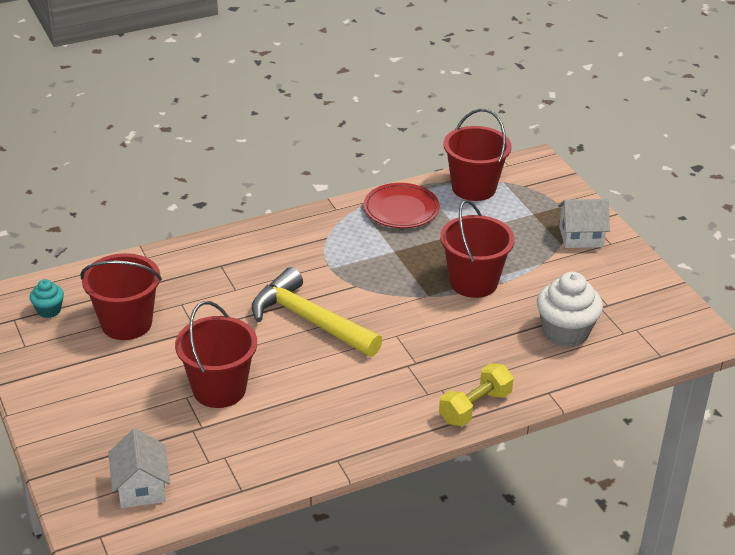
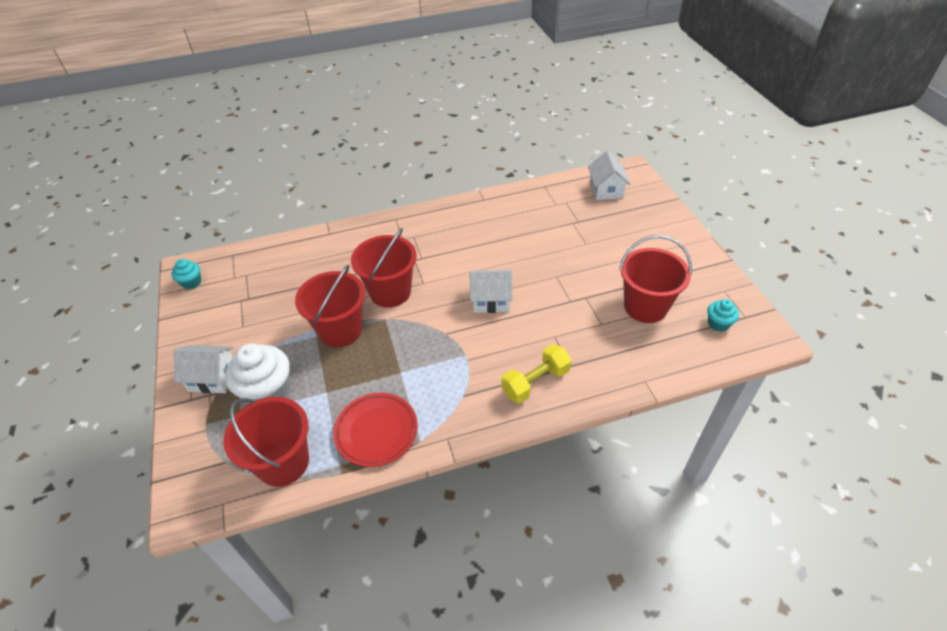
camera: 170 degrees left, 10 degrees up
red bucket [175,301,257,408] -> red bucket moved to [351,228,417,308]
yellow hammer [252,267,382,357] -> white house [470,270,513,313]
yellow dumbbell [439,363,514,426] -> yellow dumbbell moved to [502,344,572,404]
white cupcake [537,272,603,348] -> white cupcake moved to [225,344,290,404]
none -> turquoise cupcake [171,259,201,289]

